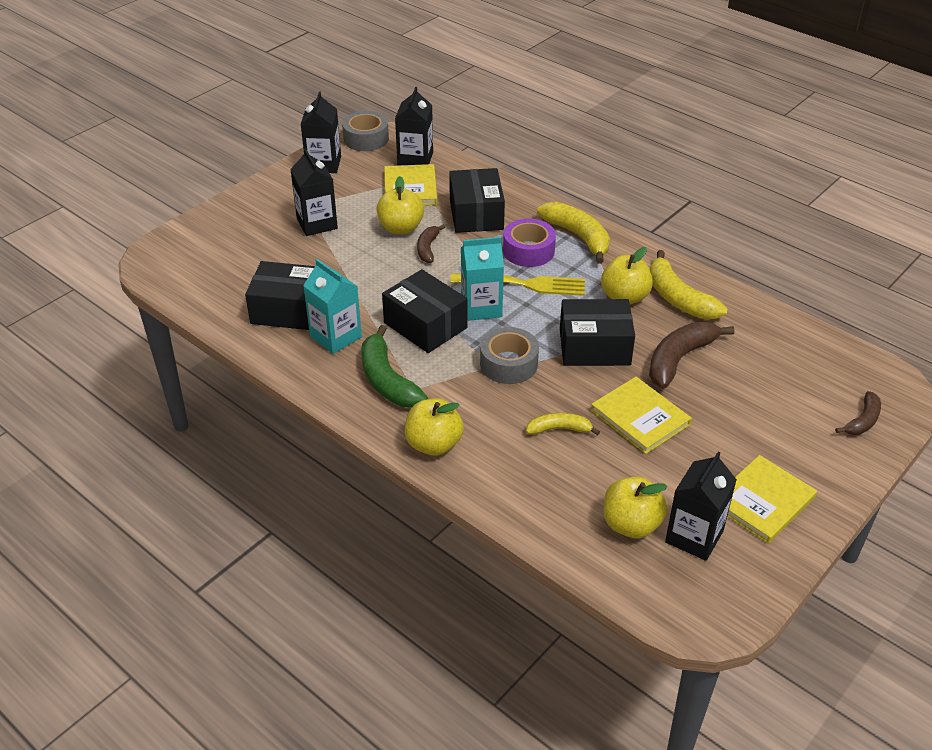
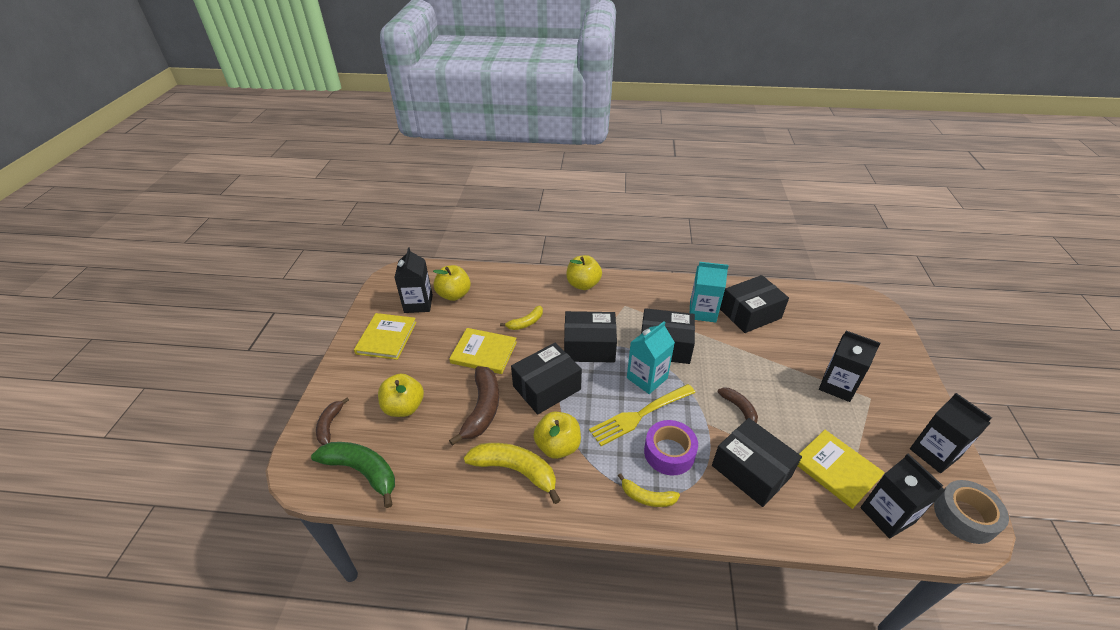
camera: 145 degrees right, 0 degrees up
green banana [361,325,428,407] -> green banana moved to [311,442,395,508]
yellow apple [376,176,424,234] -> yellow apple moved to [378,373,424,417]
grey tape [480,327,539,384] -> black box [564,311,617,363]
yellow banana [537,202,610,264] -> yellow banana [618,473,680,507], size x0.58

